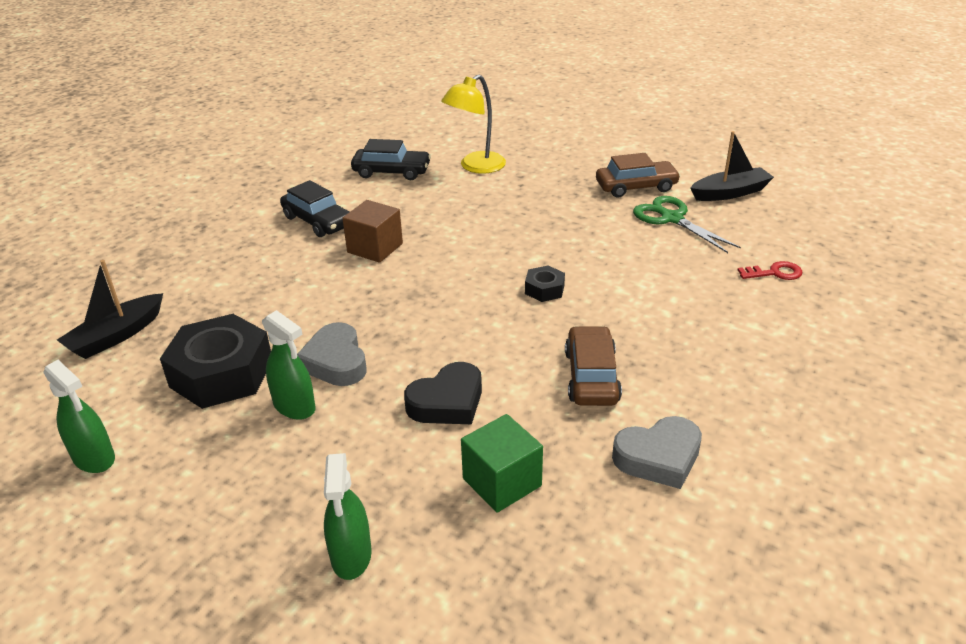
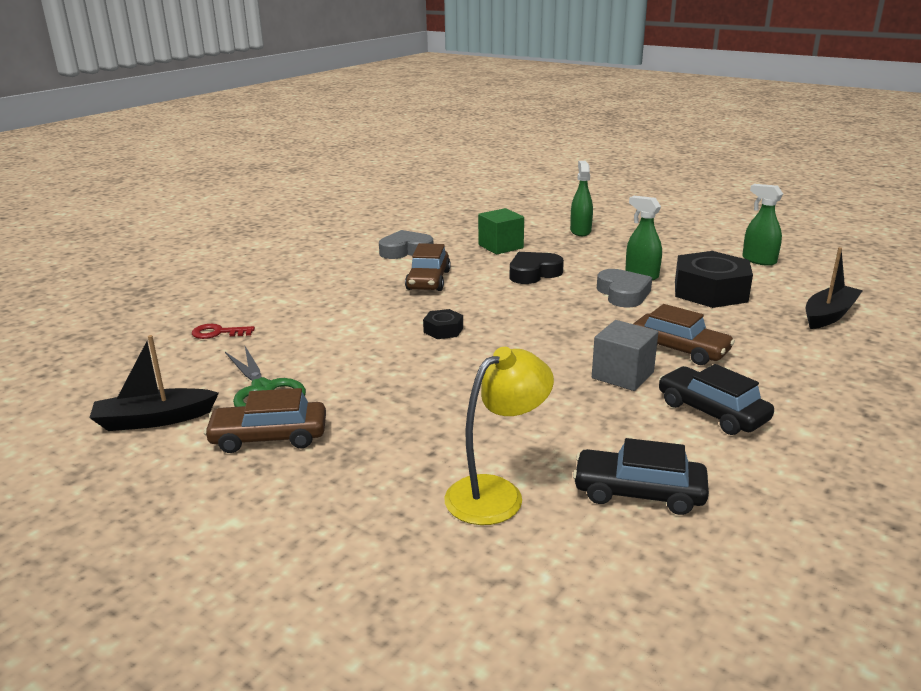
camera: 175 degrees left, 10 degrees down
brown cube [342,200,403,263] -> grey cube [592,320,658,391]
none -> brown car [633,304,735,365]

